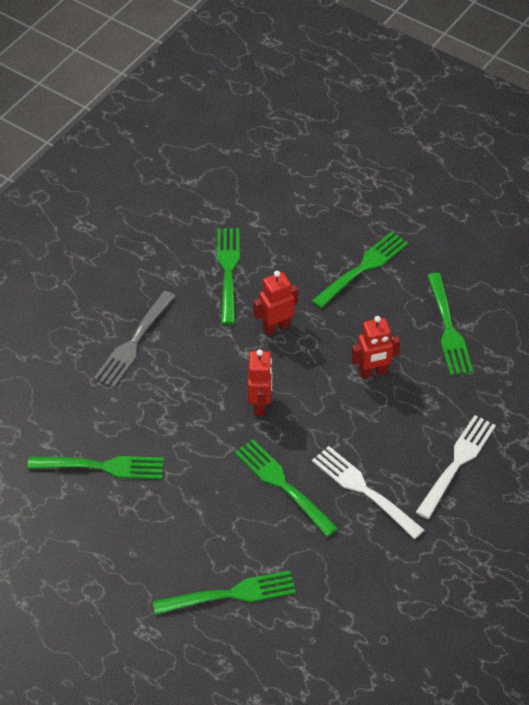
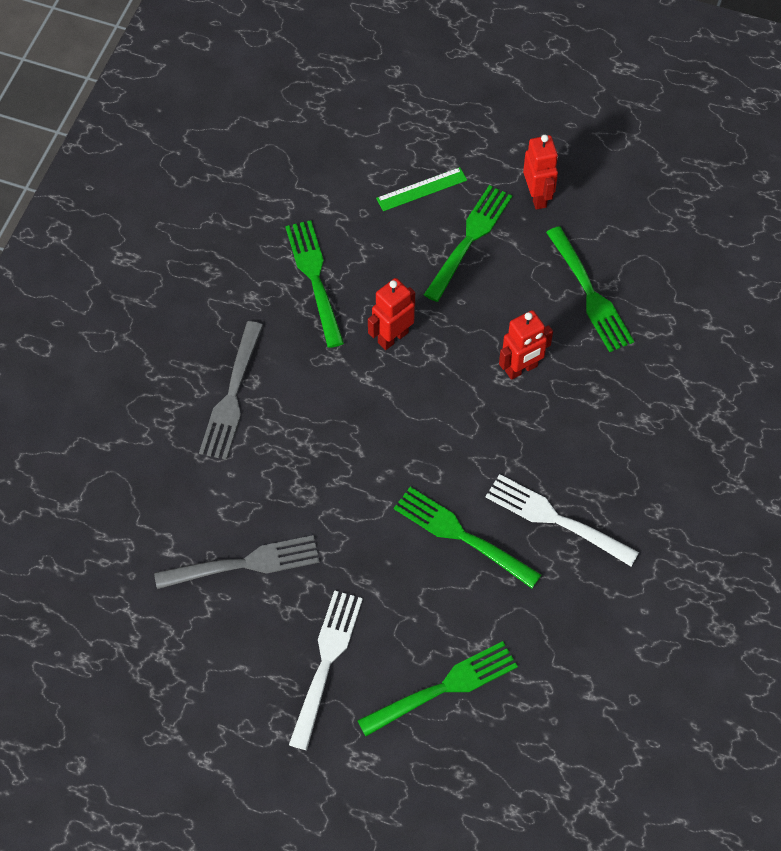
camera: 15 degrees left, 10 degrees up
green fork [27,456,164,479] -> grey fork [154,535,320,589]
red robot [248,349,272,416] -> red robot moved to [523,135,558,210]
white fork [416,415,496,519] -> white fork moved to [289,590,363,750]
none -> green ruler [376,167,467,211]

